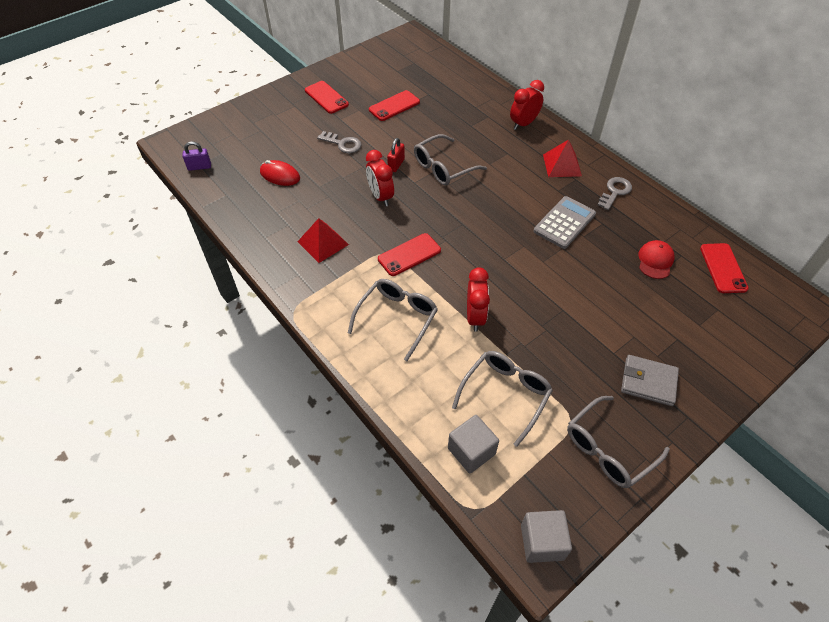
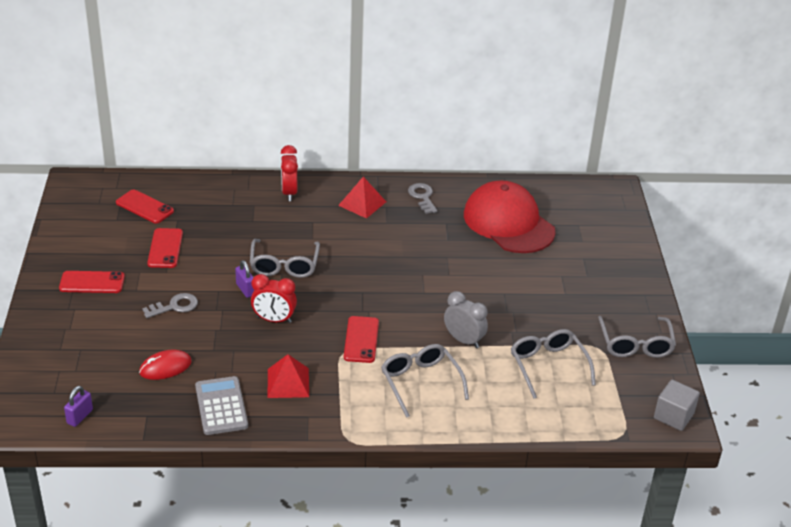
camera: 55 degrees left, 15 degrees down
red padlock [387,138,405,172] -> purple padlock [235,260,254,298]
grey cube [448,415,499,474] -> none
red clock [467,267,490,332] -> grey clock [444,291,488,348]
grey calculator [534,196,596,249] -> grey calculator moved to [195,376,248,435]
grey wallet [621,355,679,406] -> none
red cap [639,240,675,279] -> red cap [464,180,556,253], size x2.36
red phone [700,243,749,293] -> red phone moved to [116,189,174,224]

